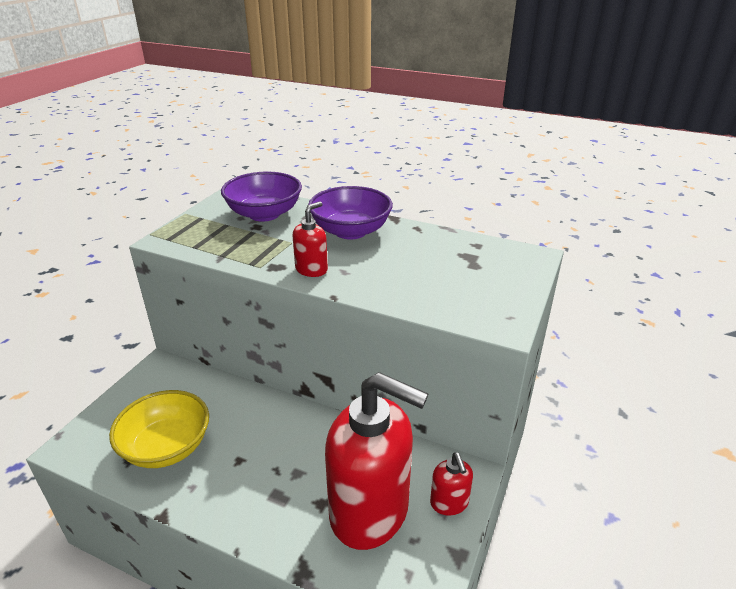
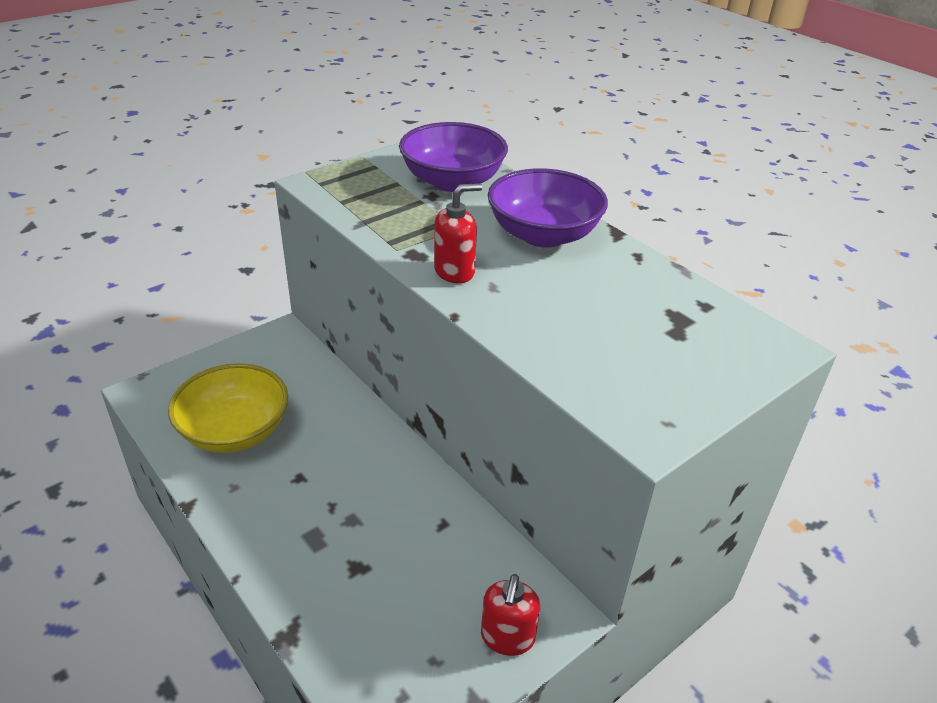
camera: 25 degrees right, 5 degrees up
red soap dispenser [325,372,428,550] -> none

